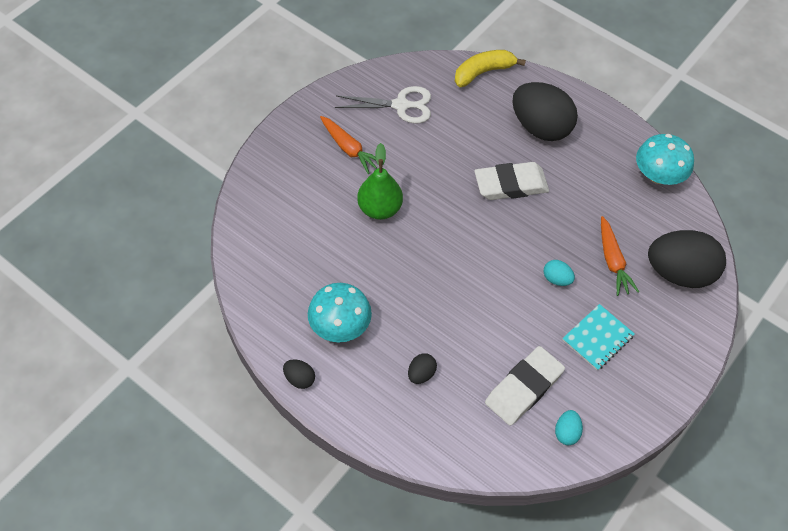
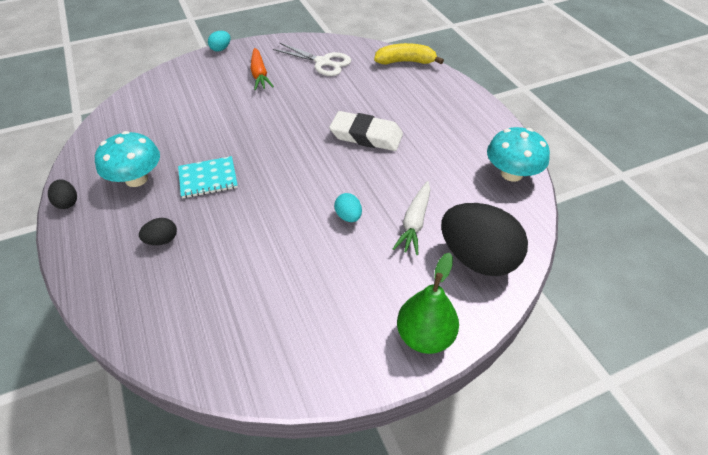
camera: 30 degrees right, 10 degrees down
green pear [357,143,403,220] -> green pear moved to [397,253,459,354]
white eraser [485,346,565,426] -> none
black egg [512,82,578,141] -> none
turquoise egg [555,410,583,445] -> turquoise egg moved to [208,31,231,51]
turquoise notebook [562,304,635,371] -> turquoise notebook moved to [178,156,238,199]
orange carrot [601,216,639,296] -> white carrot [393,181,430,255]

